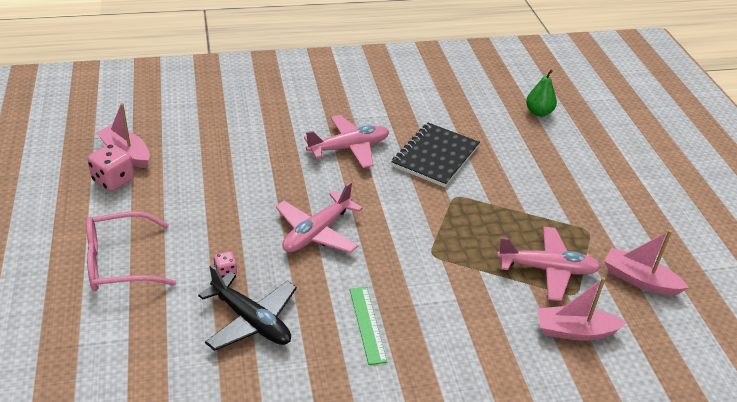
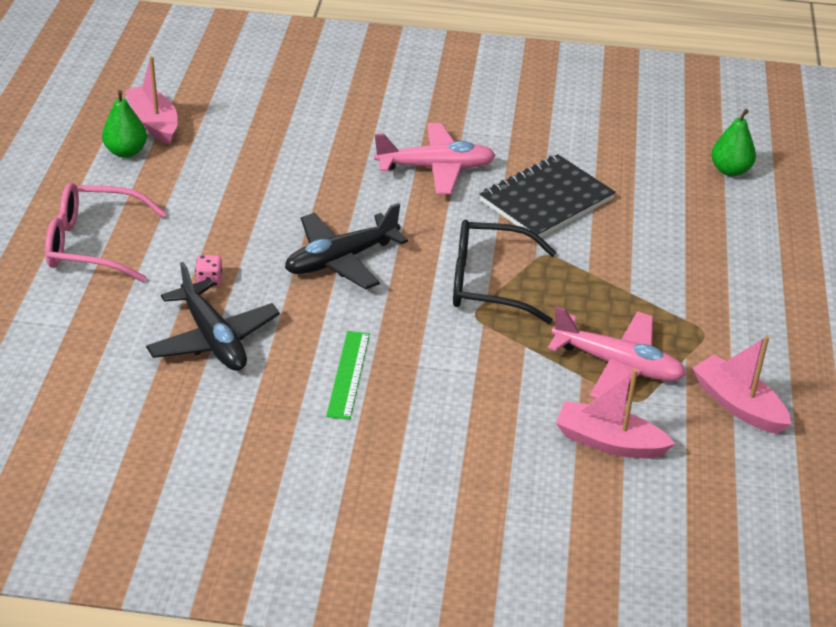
camera: 20 degrees right, 0 degrees up
pink dice [88,144,135,191] -> green pear [102,90,147,158]
pink plane [276,182,363,253] -> black plane [285,203,408,289]
none -> black glasses [453,220,556,324]

